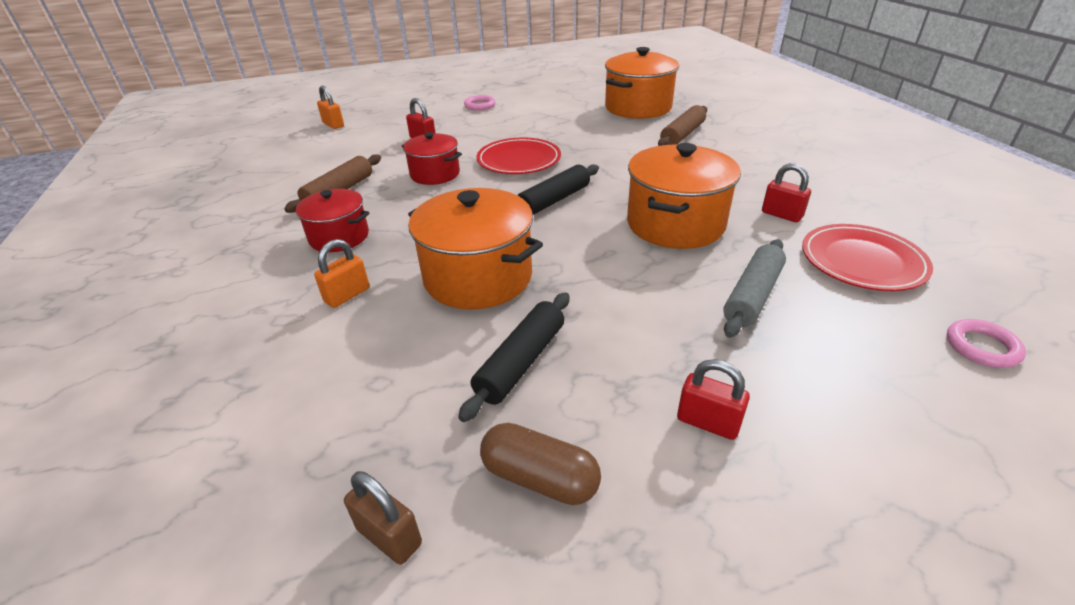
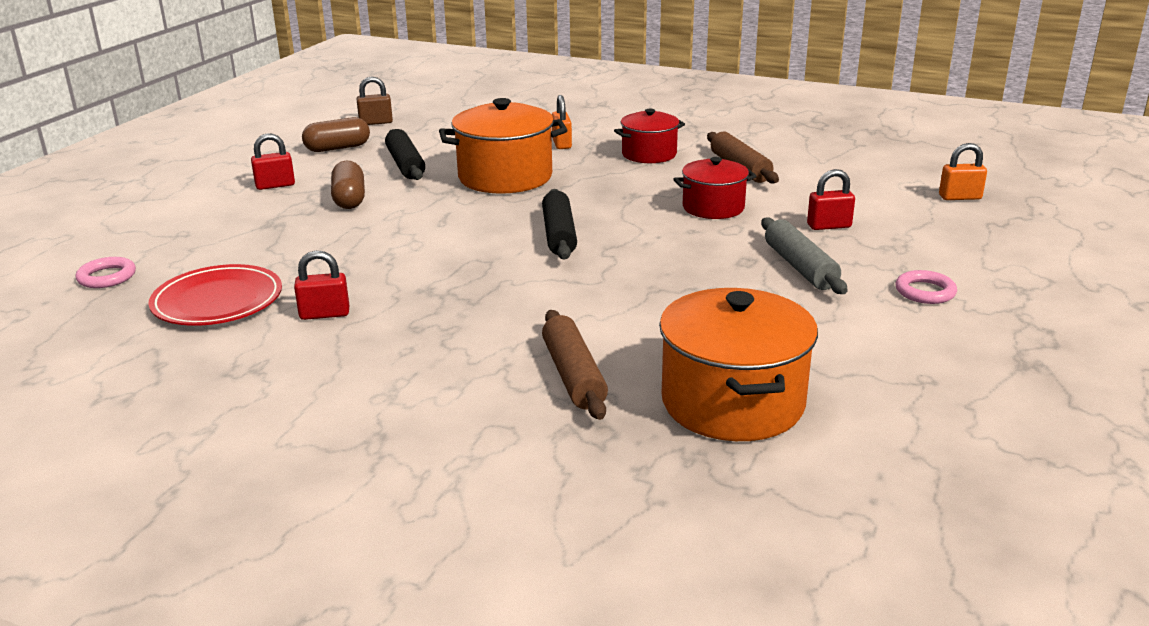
camera: 130 degrees right, 10 degrees down
red plate [476,138,561,174] -> none
orange pot [627,143,741,249] -> none
grey rolling pin [723,239,786,338] -> grey rolling pin moved to [761,217,848,294]
none -> brown capsule [331,161,365,209]

